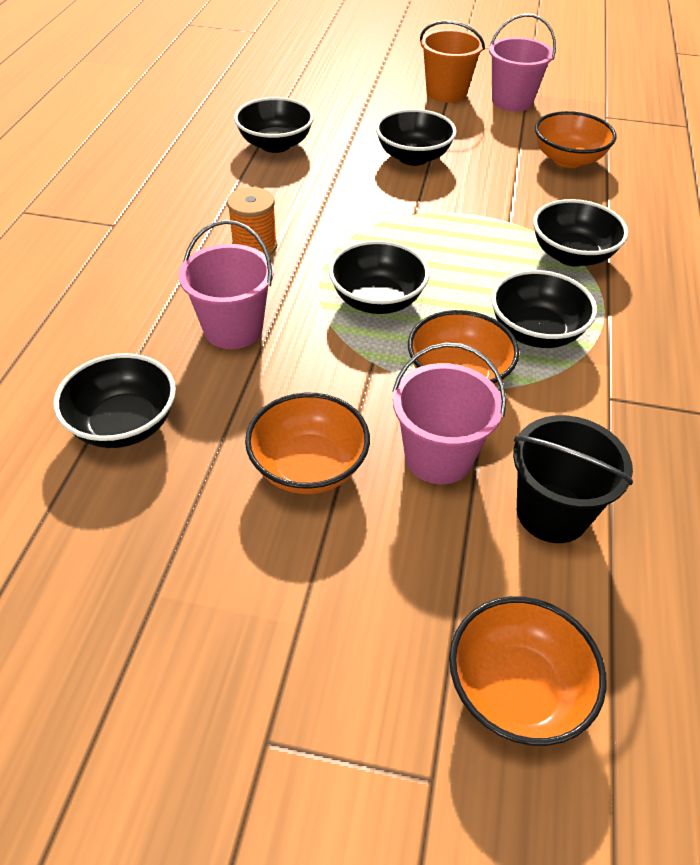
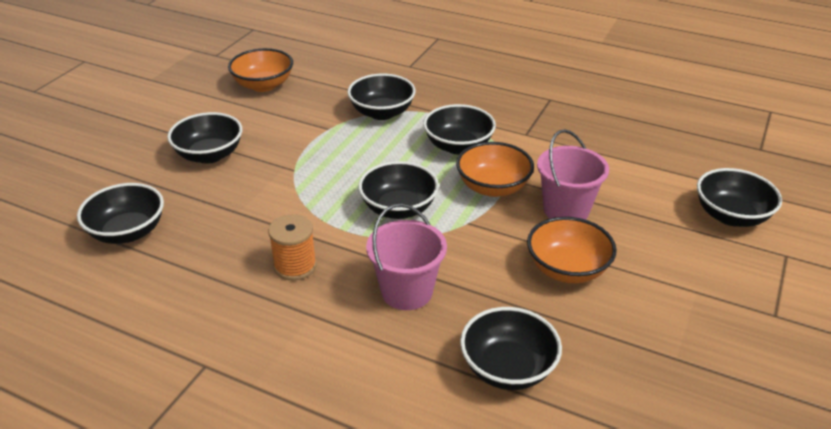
camera: 75 degrees left, 10 degrees down
orange bucket [420,21,485,103] -> none
orange bowl [449,596,607,746] -> black bowl [697,168,782,227]
pink bucket [489,14,556,111] -> none
black bucket [513,415,633,543] -> none

